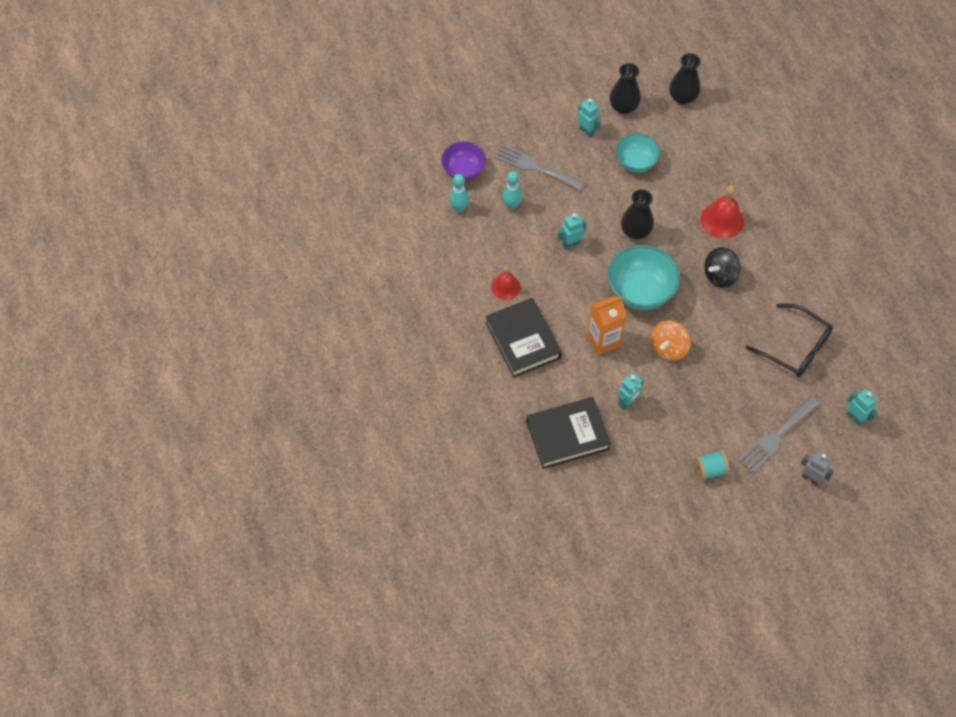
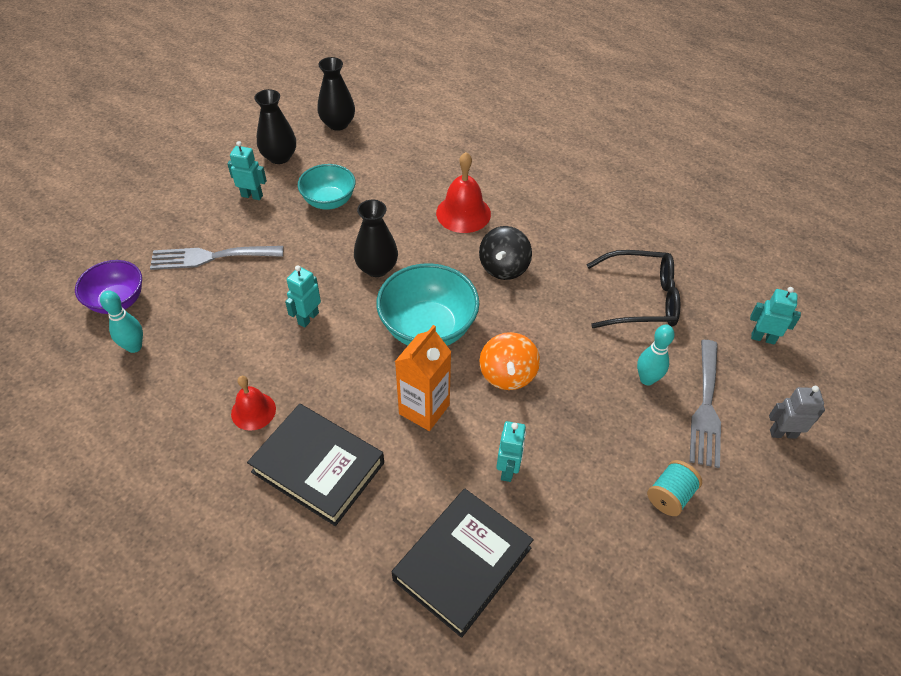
camera: 35 degrees left, 10 degrees down
turquoise bowling pin [502,171,522,210] -> turquoise bowling pin moved to [637,324,675,385]

